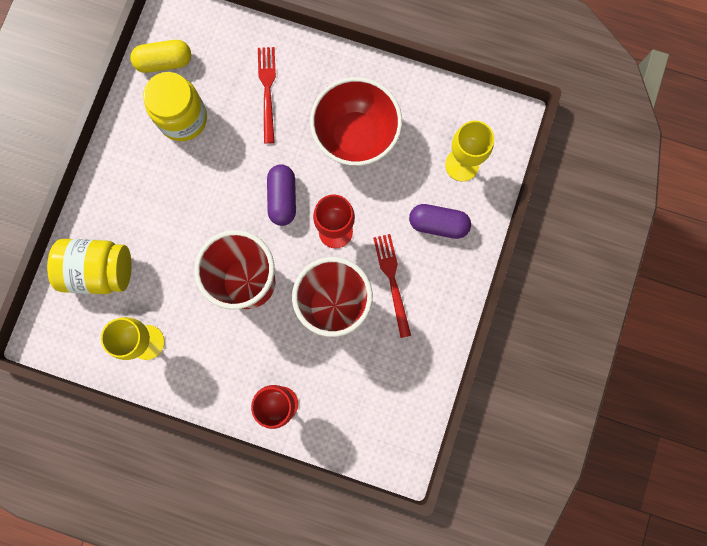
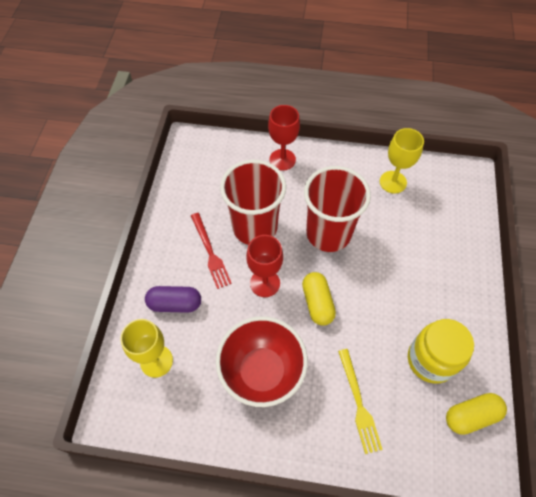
camera: 170 degrees right, 20 degrees down
yellow jar [47,239,132,294] -> none
red fork [258,47,276,144] -> yellow fork [338,349,383,454]
purple capsule [267,164,296,226] -> yellow capsule [302,272,336,326]

